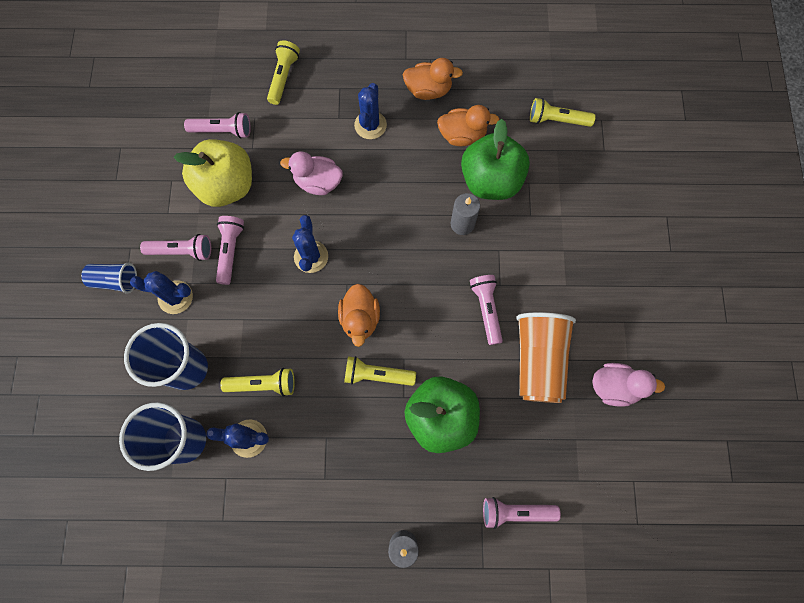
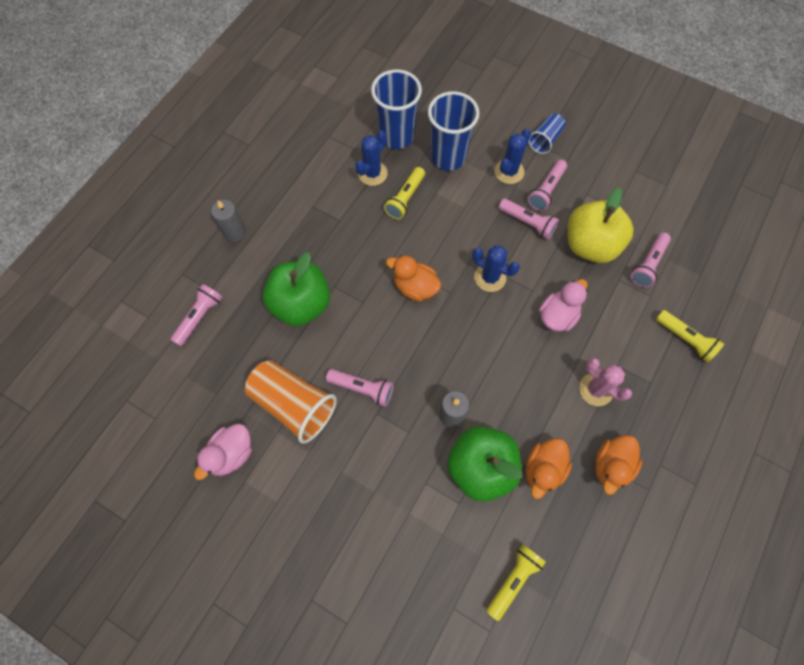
camera: 120 degrees right, 5 degrees down
yellow flashlight [344,356,416,386] -> none
blue cactus [354,83,387,139] -> pink cactus [579,358,632,406]

